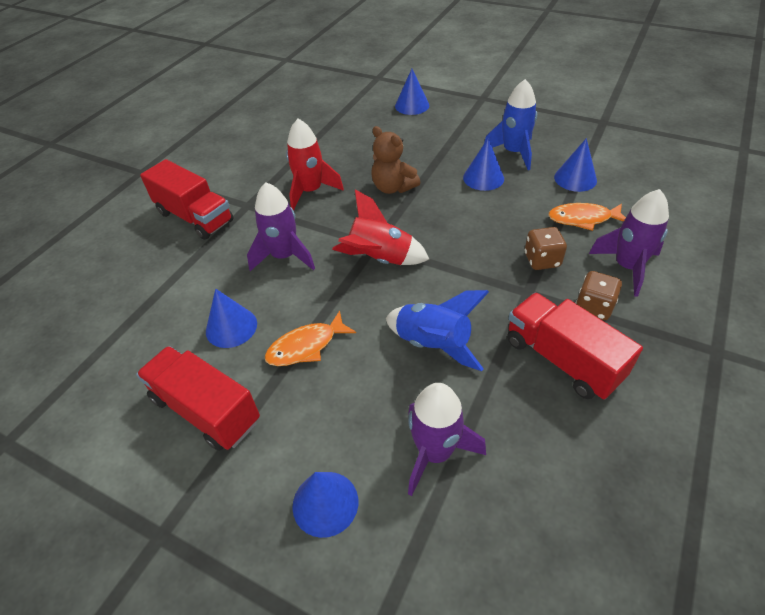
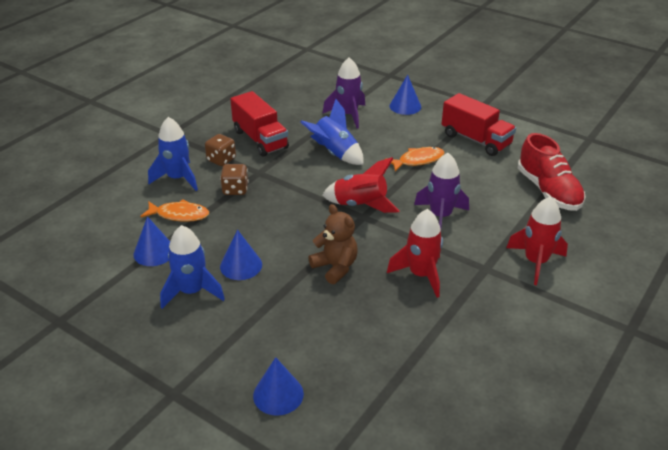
camera: 175 degrees left, 10 degrees down
red truck [140,159,233,240] -> red rocket [506,197,568,285]
blue cone [206,289,257,348] -> none
purple rocket [589,189,669,296] -> blue rocket [148,117,198,191]
none -> red shoe [518,133,586,211]

